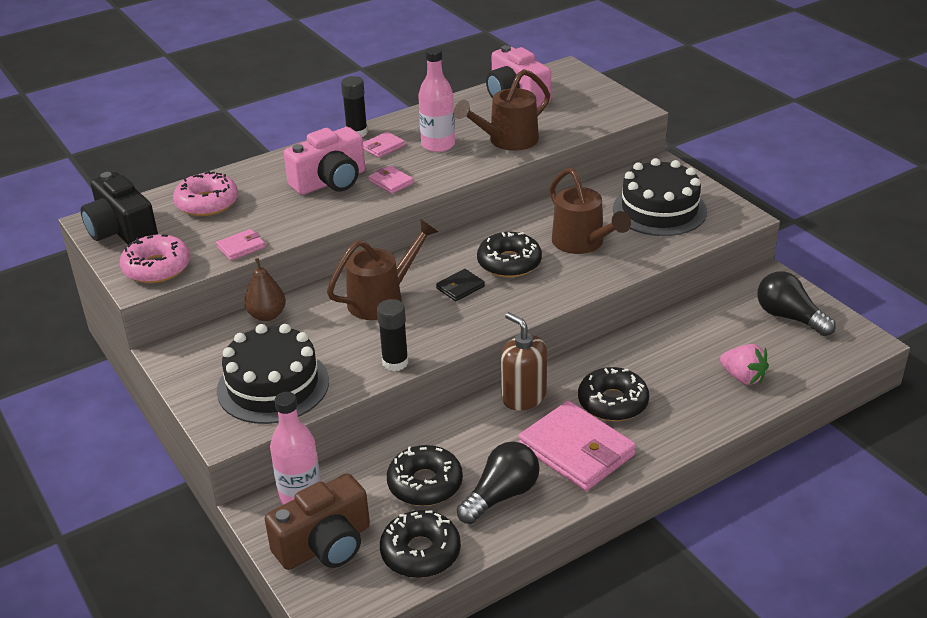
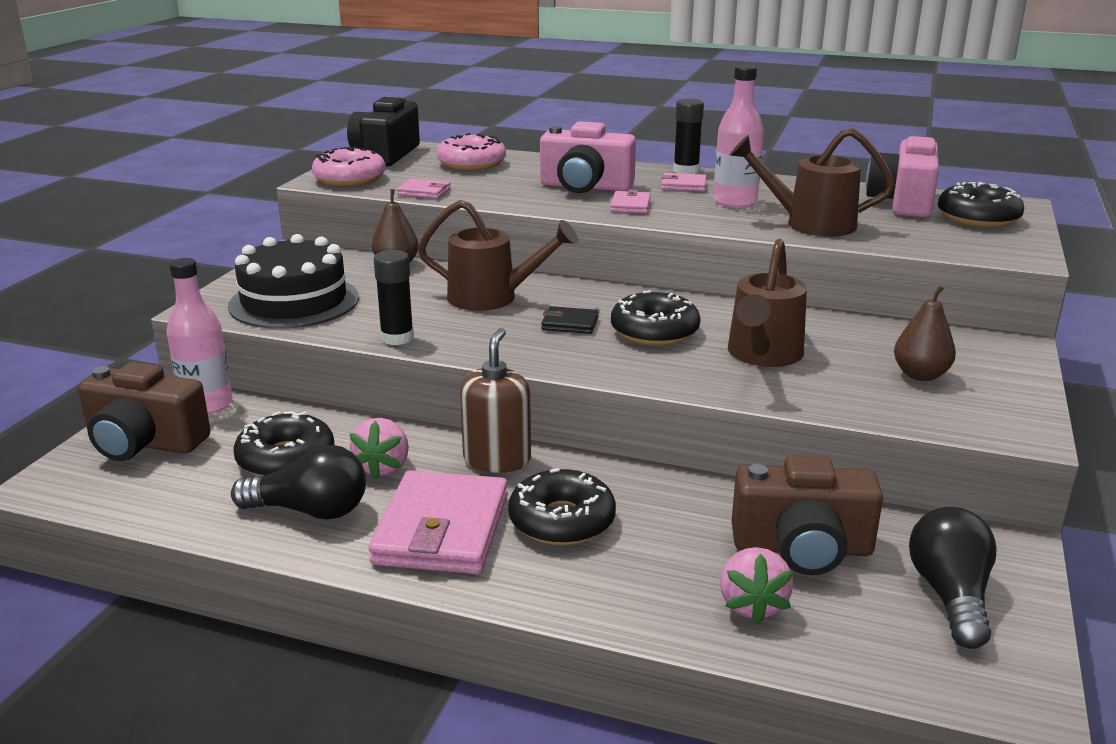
camera: 50 degrees right, 10 degrees down
black donut [380,510,461,578] -> black donut moved to [938,182,1024,227]
black cake [613,158,707,236] -> brown pear [894,285,956,381]
none -> pink strawberry [350,418,409,480]
none -> brown camera [732,455,883,575]

